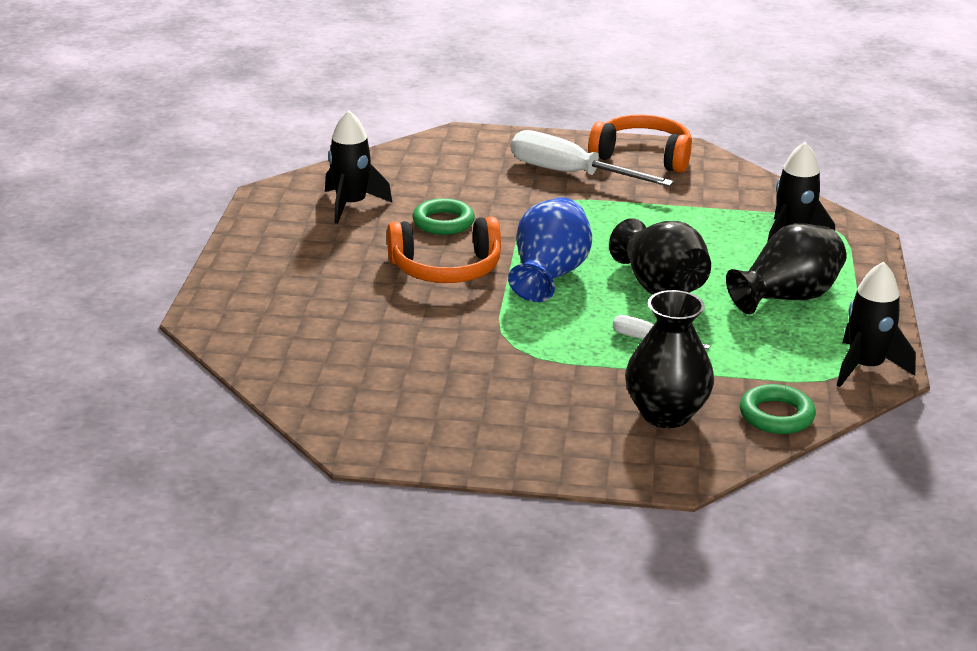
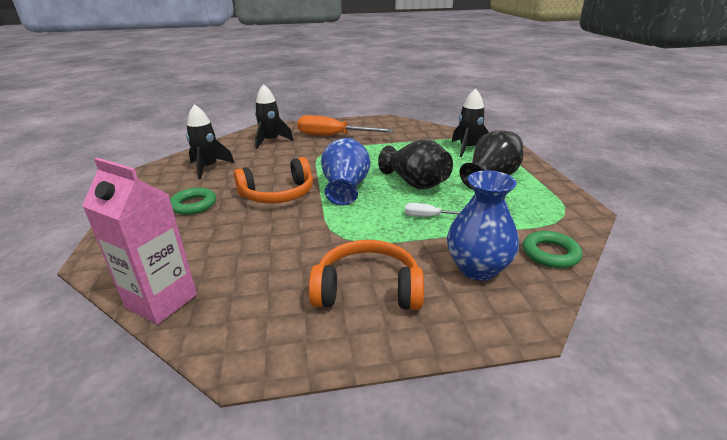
camera: 15 degrees left, 0 degrees up
green ring [412,198,475,235] -> green ring moved to [170,188,216,215]
white screwdriver [511,130,674,187] -> orange screwdriver [297,115,394,136]
orange headphones [588,115,692,173] -> orange headphones moved to [309,240,424,310]
black vase [625,290,714,428] -> blue vase [447,171,519,281]
black rocket [837,262,916,387] -> black rocket moved to [255,84,294,149]
none -> pink carton [82,158,197,324]

